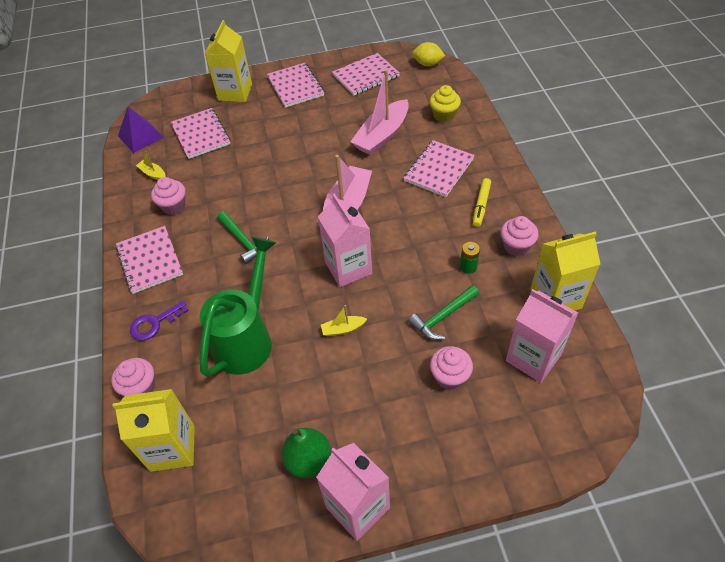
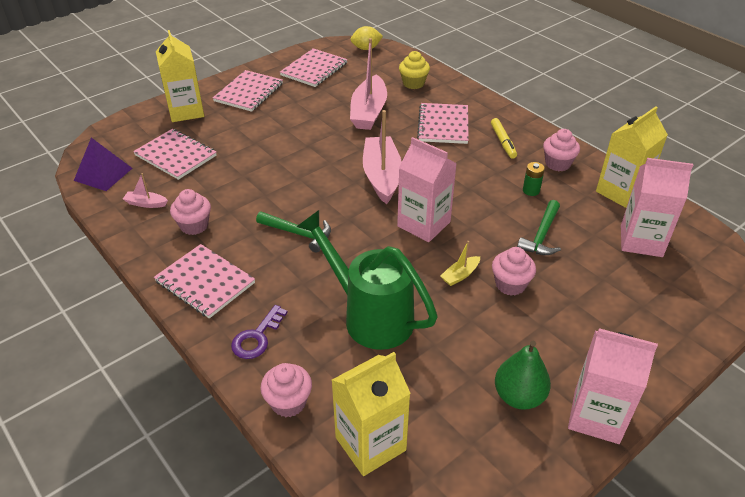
camera: 30 degrees left, 10 degrees down
yellow boat [136,151,166,180] -> pink boat [123,173,168,208]
green watering can [200,237,276,377] -> green watering can turned 45 degrees counterclockwise [296,210,438,350]
pink notebook [267,63,324,108] -> pink notebook turned 75 degrees clockwise [213,70,283,112]
pink cupcake [430,346,473,390] -> pink cupcake moved to [492,247,536,296]

